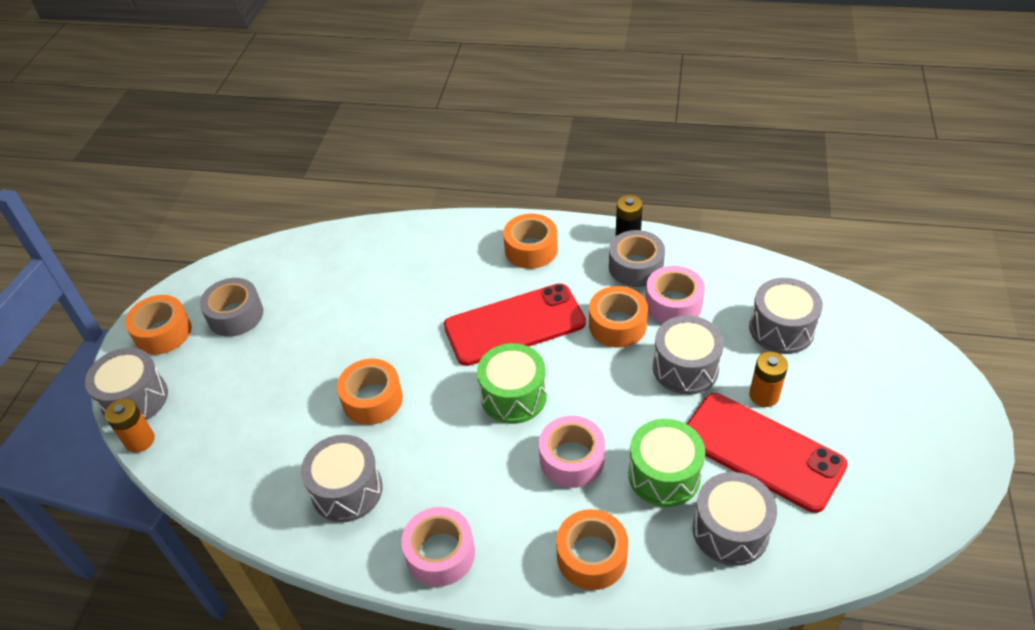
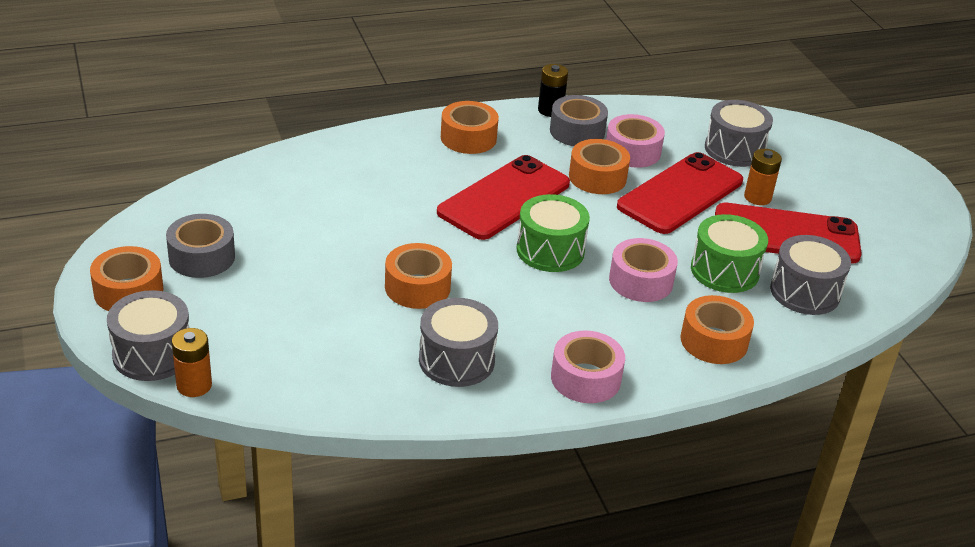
camera: 35 degrees left, 10 degrees down
grey drum [653,315,724,395] -> red phone [617,152,743,234]

